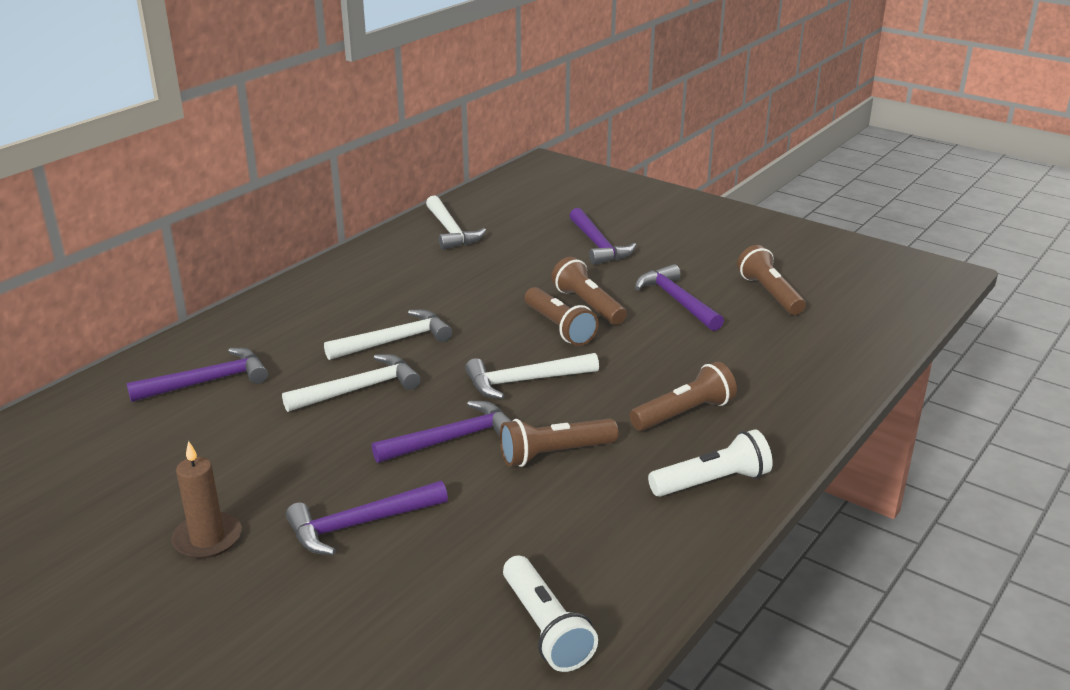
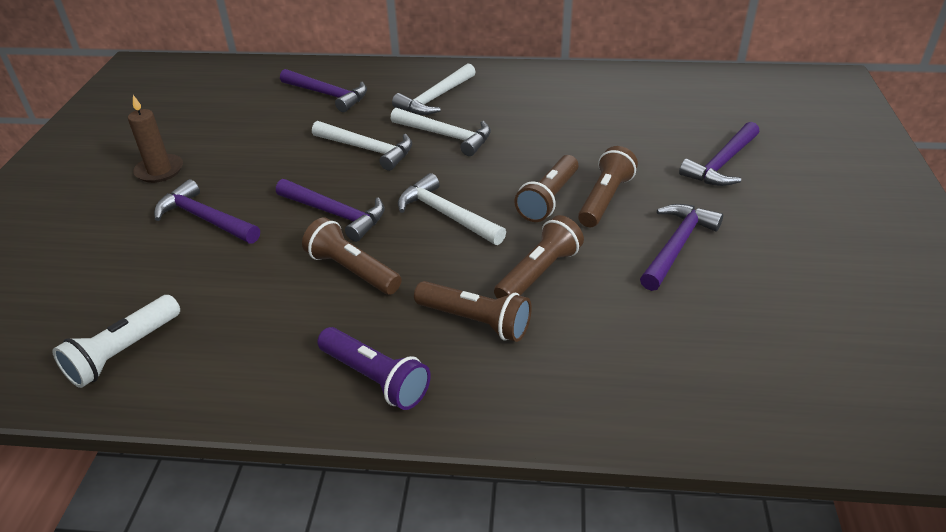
camera: 60 degrees right, 10 degrees up
white hammer [426,195,486,250] -> white hammer moved to [392,63,476,115]
white flashlight [648,429,773,497] -> purple flashlight [317,327,431,410]
brown flashlight [737,245,806,315] -> brown flashlight moved to [494,215,584,299]

